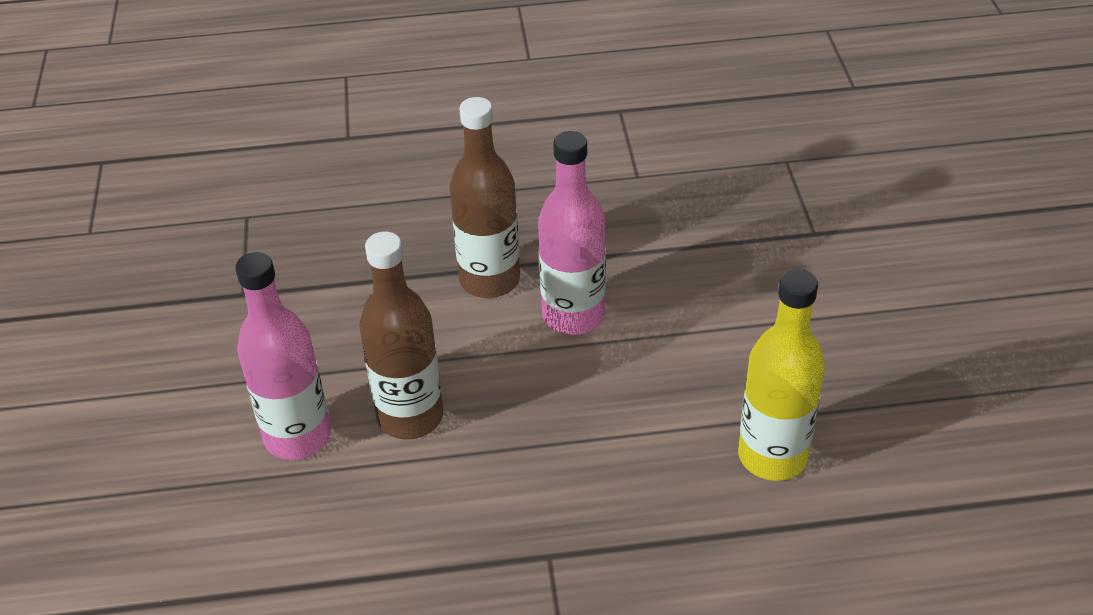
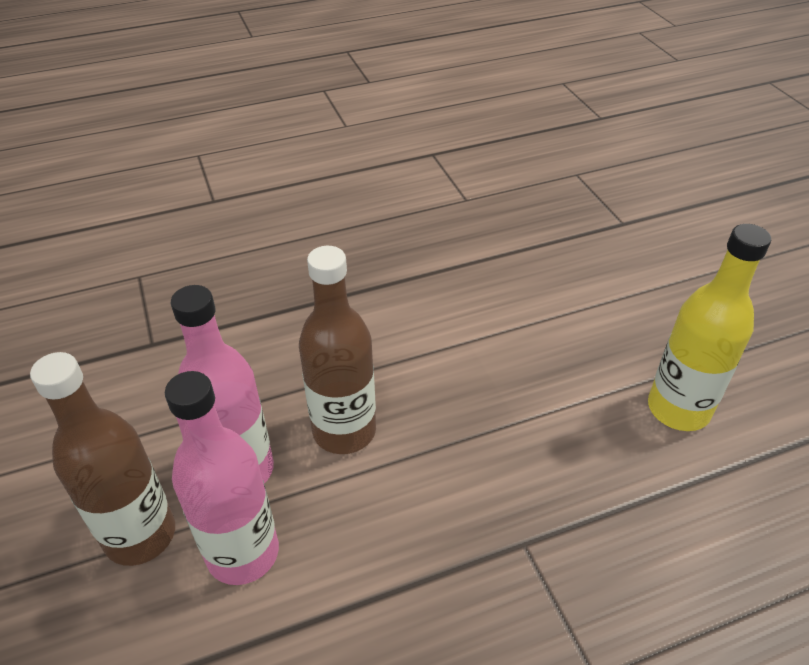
camera: 15 degrees left, 0 degrees up
brown bottle [450,97,520,298] -> brown bottle moved to [30,352,175,566]
pink bottle [538,131,606,335] -> pink bottle moved to [165,371,279,585]

